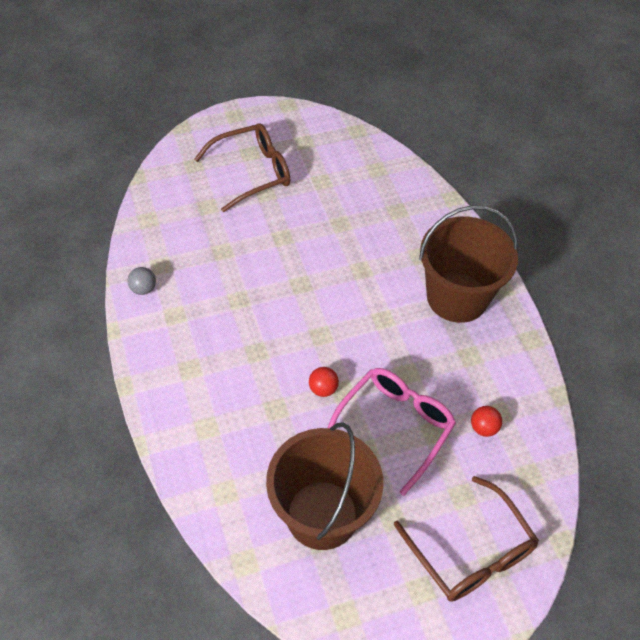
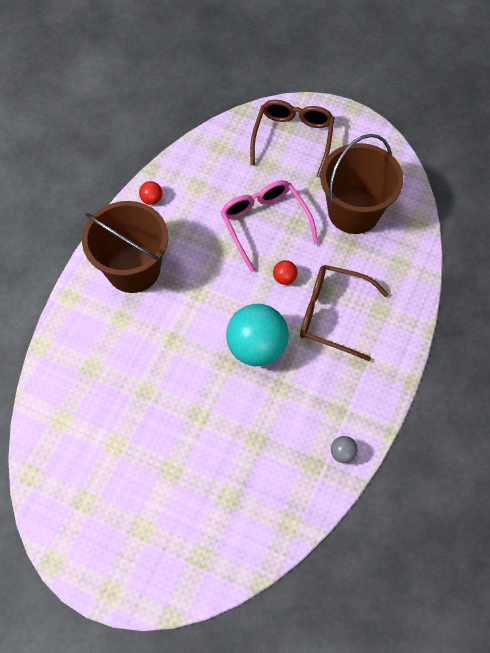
camera: 135 degrees left, 10 degrees up
brown glasses [194,123,290,212] -> brown glasses moved to [300,265,388,361]
pink glasses [328,368,456,496] -> pink glasses turned 75 degrees clockwise [221,180,318,272]
red ball [471,406,502,437] -> red ball moved to [139,181,162,205]
none -> turquoise ball [226,304,289,366]

